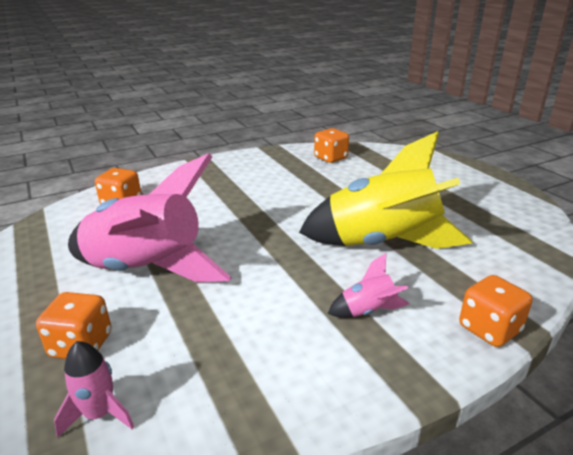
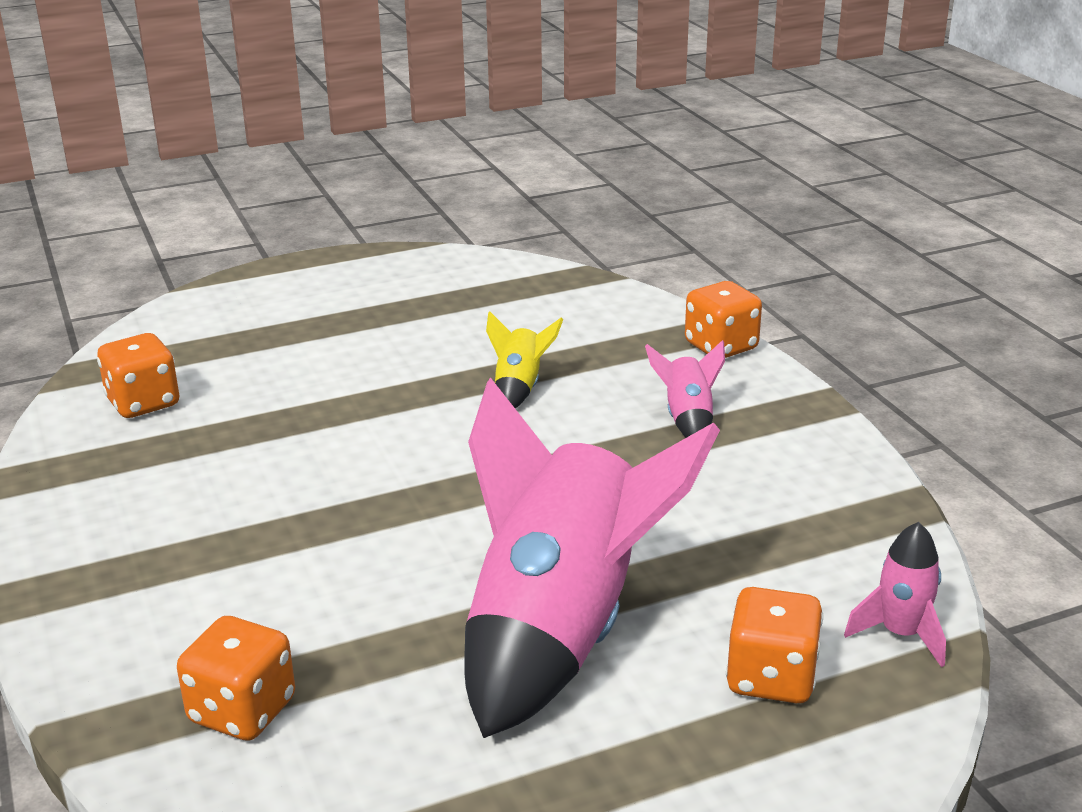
camera: 85 degrees left, 0 degrees up
yellow rocket [299,131,472,249] -> yellow rocket [486,311,563,408], size x0.41

